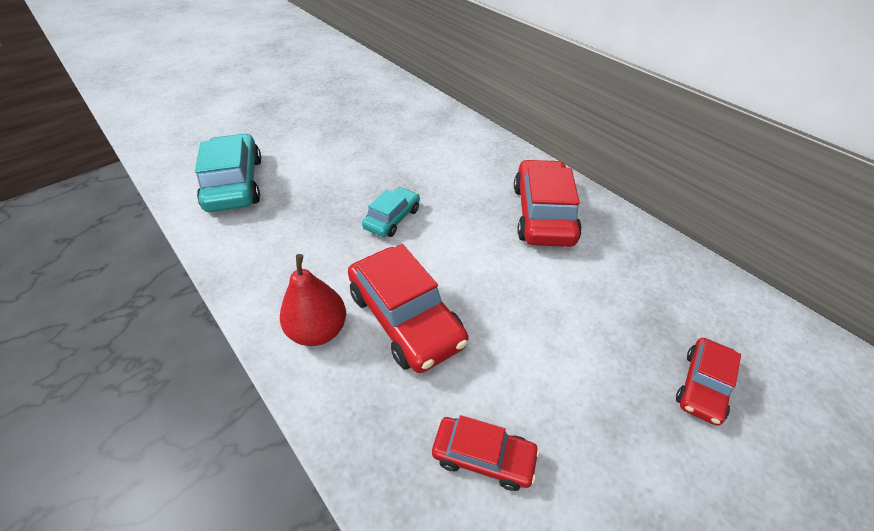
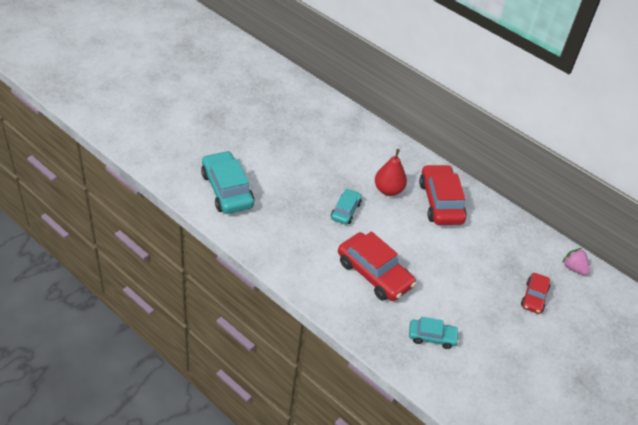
camera: 15 degrees left, 0 degrees up
red pear [280,254,346,346] -> red pear moved to [375,149,407,196]
red car [432,415,540,491] -> turquoise car [409,317,459,349]
none -> pink strawberry [562,248,590,275]

